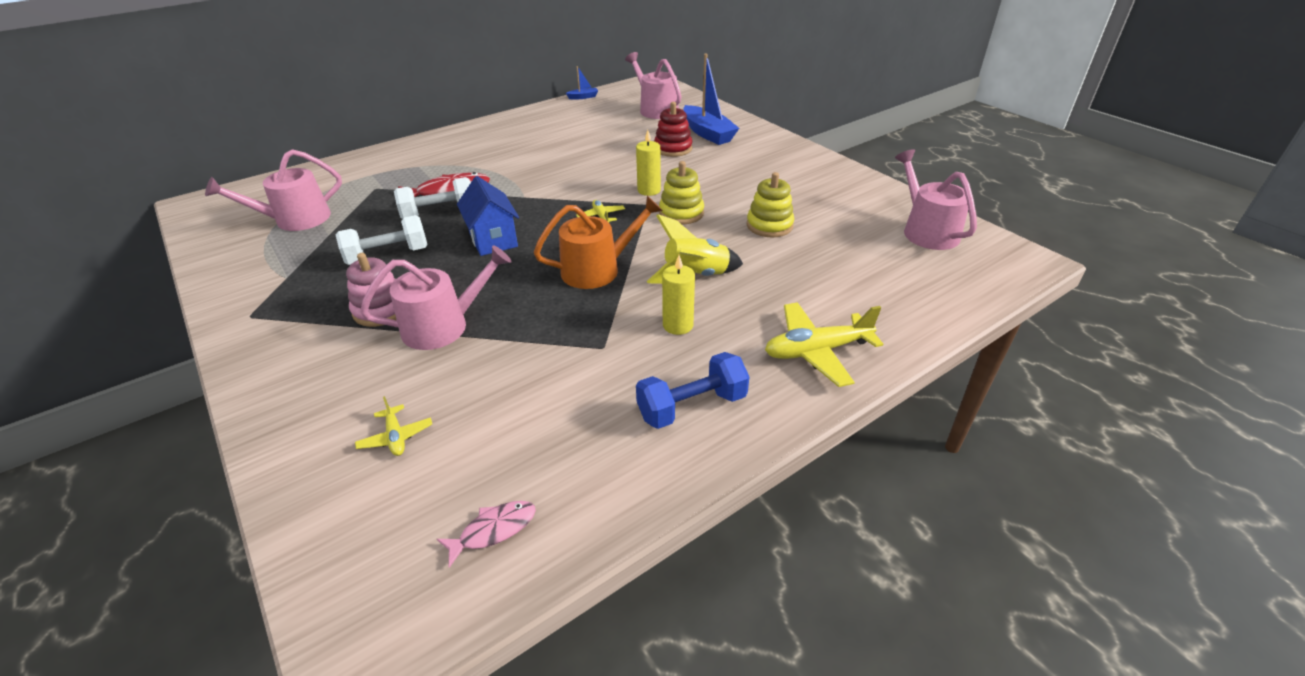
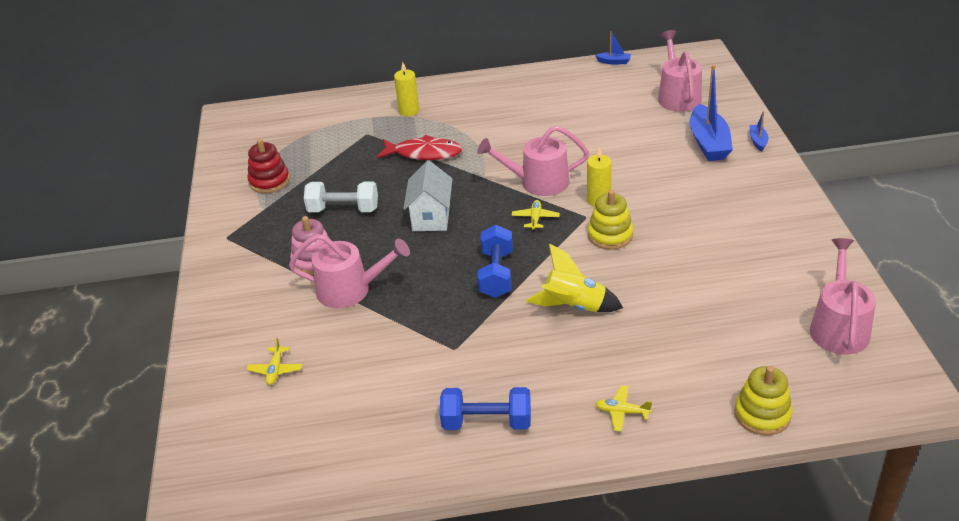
camera: 30 degrees right, 0 degrees up
pink watering can [205,149,342,231] -> pink watering can moved to [477,126,589,196]
white dumbbell [394,177,470,219] -> none
pink fish [437,501,536,568] -> none
blue house [457,176,519,256] -> white house [403,160,453,231]
orange watering can [534,196,663,289] -> blue dumbbell [478,225,513,298]
red stacking toy [654,102,692,157] -> red stacking toy moved to [247,139,290,193]
yellow candle [662,255,695,335] -> yellow candle moved to [394,62,419,116]
yellow stacking toy [747,172,794,237] -> yellow stacking toy moved to [734,366,793,436]
yellow plane [765,302,883,387] -> yellow plane [596,385,652,432], size x0.52
none -> blue boat [750,111,769,152]

